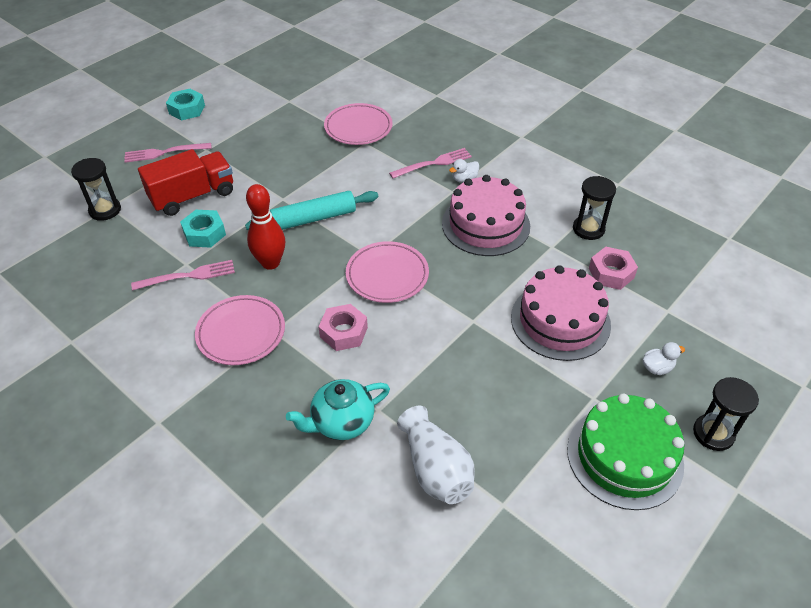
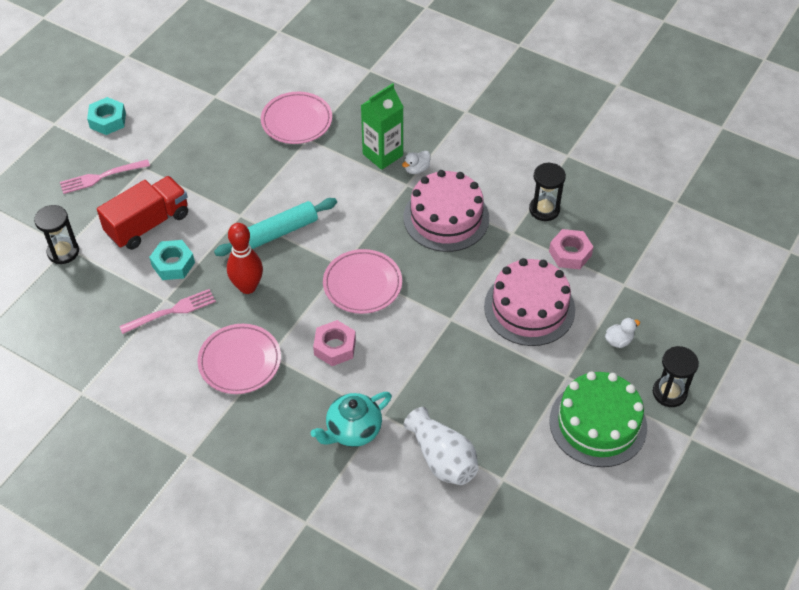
camera: 10 degrees left, 5 degrees up
pink fork [389,148,472,178] -> green carton [361,83,403,170]

